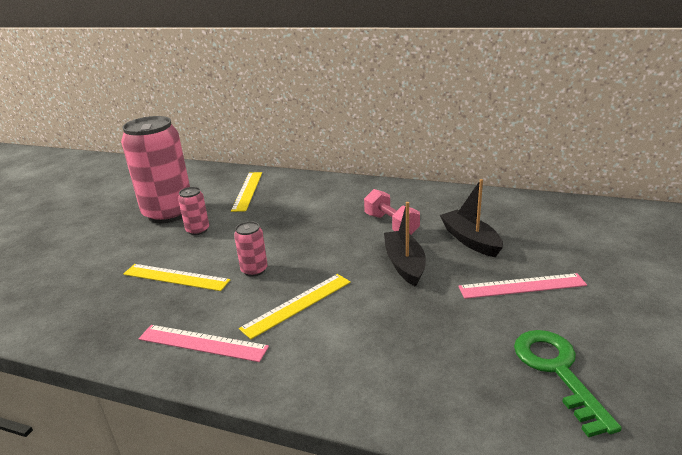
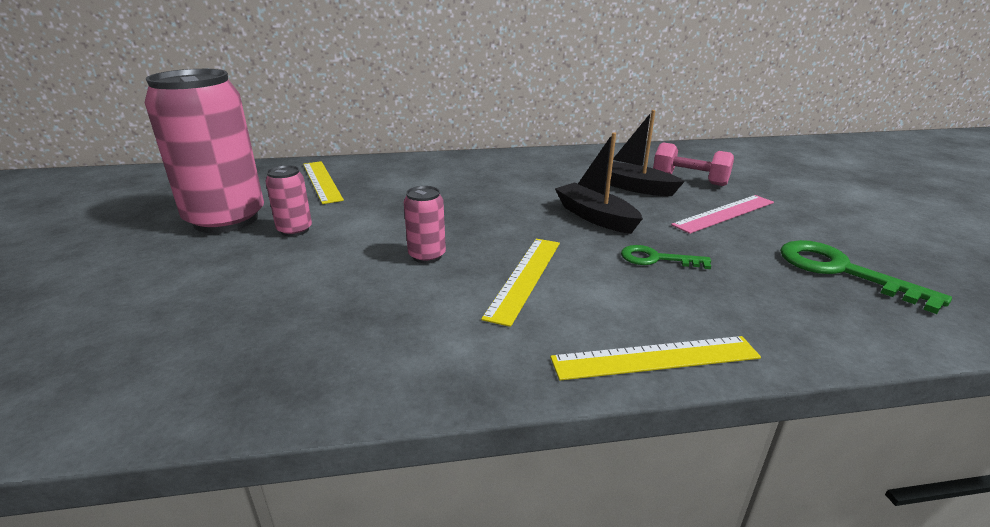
camera: 30 degrees left, 0 degrees up
yellow ruler [123,264,230,291] -> yellow ruler moved to [550,336,761,380]
pink ruler [139,325,269,362] -> none
pink dumbbell [364,189,420,235] -> pink dumbbell moved to [653,142,734,186]
none -> green key [621,245,711,269]

